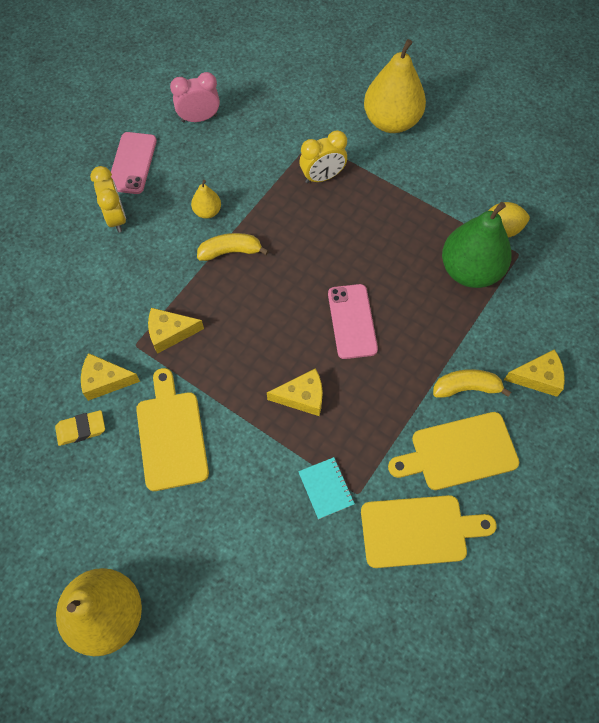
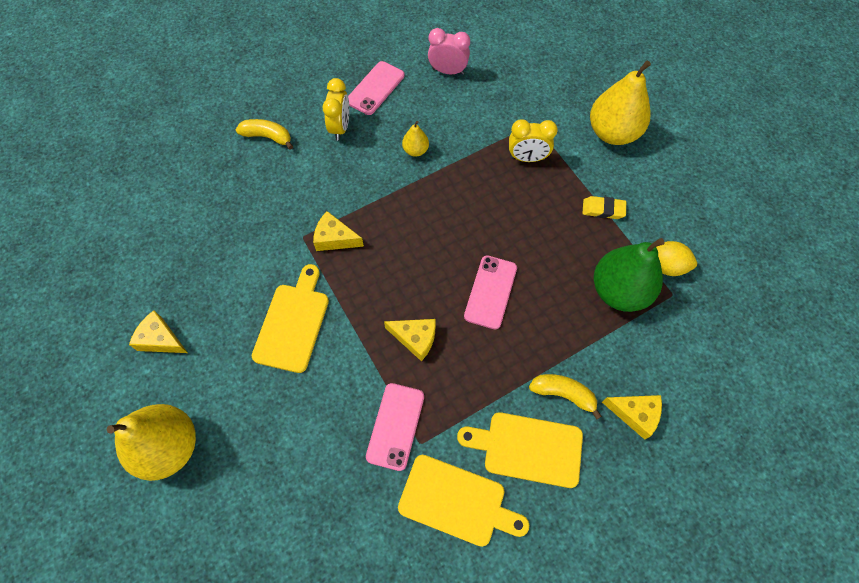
camera: 25 degrees right, 0 degrees up
yellow eraser [55,410,105,446] -> yellow eraser moved to [582,196,626,219]
yellow cheese [81,353,140,401] -> yellow cheese moved to [129,311,188,353]
yellow banana [197,233,269,261] -> yellow banana moved to [236,119,293,150]
turquoise notebook [298,457,355,519] -> pink phone [366,383,424,471]

